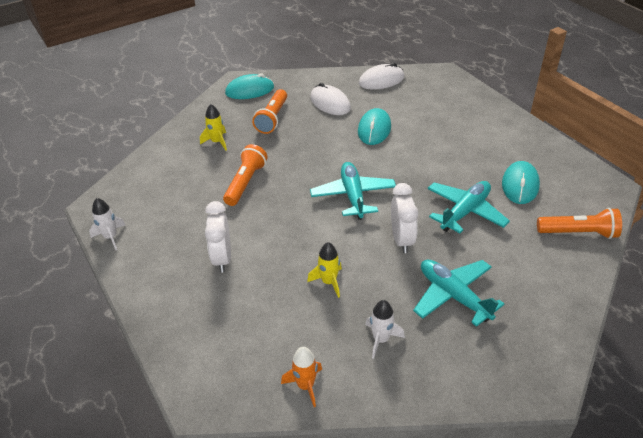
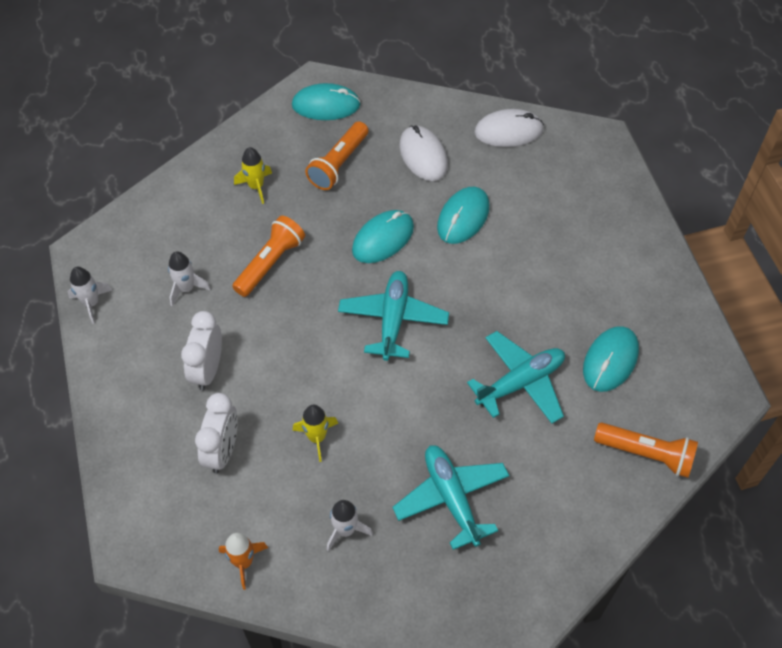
camera: 15 degrees right, 15 degrees up
white clock [391,183,418,253] -> white clock moved to [195,393,238,473]
none -> white rocket [168,251,211,306]
none -> turquoise mouse [352,210,414,263]

